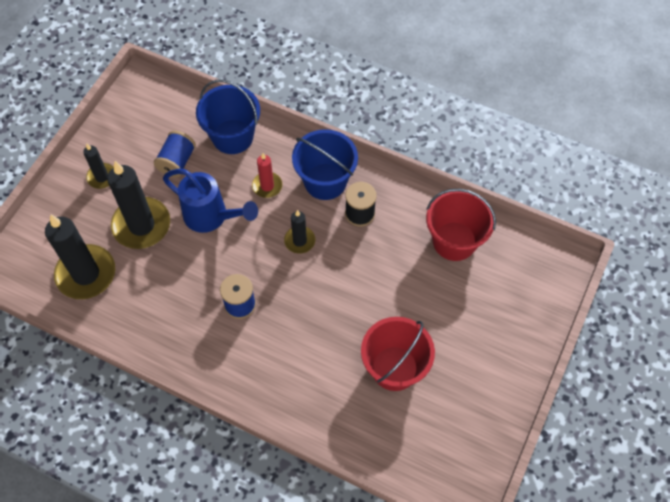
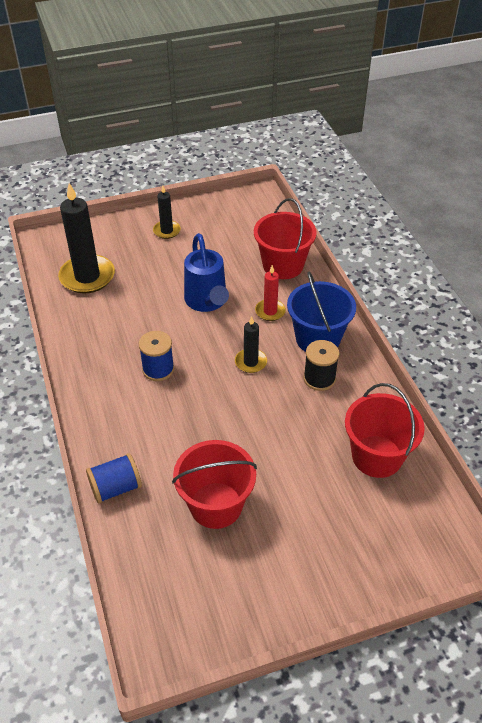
camera: 45 degrees right, 15 degrees down
black candle [107,161,170,249] -> none
blue spool [154,131,196,178] -> blue spool moved to [86,453,142,504]
blue bucket [196,80,260,154] -> red bucket [254,198,317,279]

